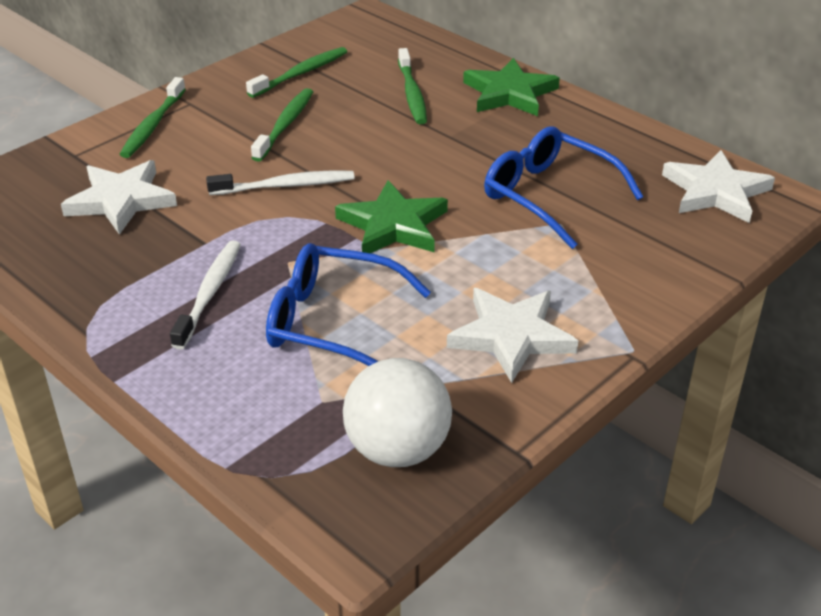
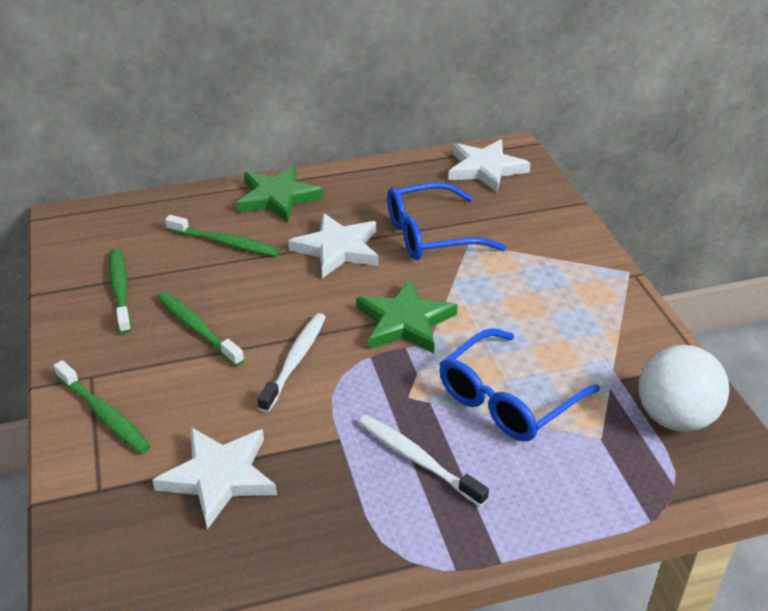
camera: 60 degrees left, 0 degrees up
white star [447,288,578,383] -> white star moved to [288,213,379,278]

